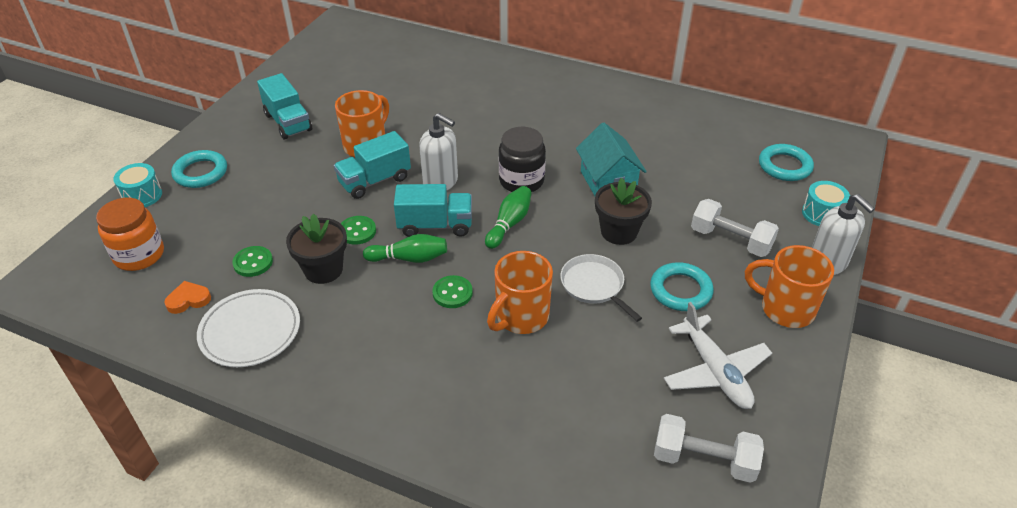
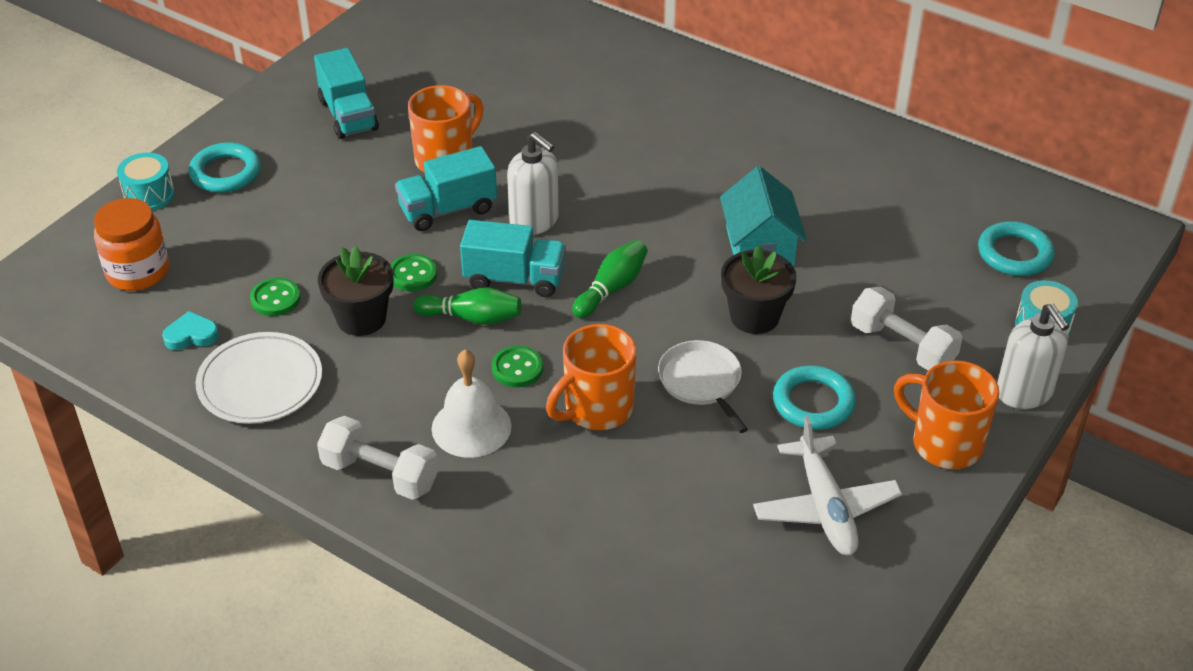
camera: 10 degrees right, 0 degrees up
orange heart [164,281,211,314] -> turquoise heart [162,311,219,350]
black jar [499,127,546,192] -> none
white dumbbell [654,414,764,483] -> white dumbbell moved to [317,416,438,500]
none -> white bell [432,349,512,458]

